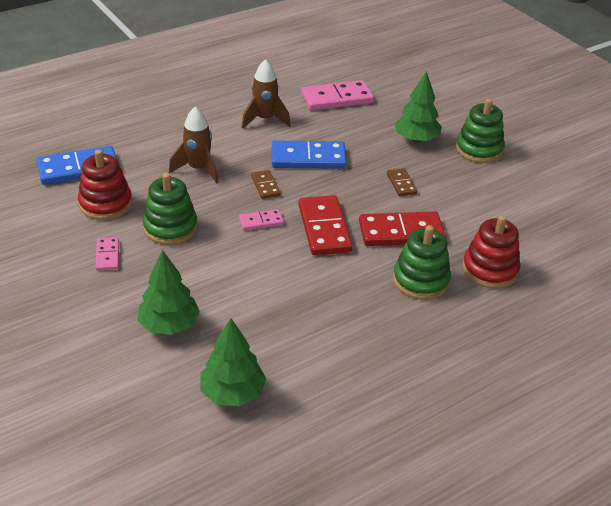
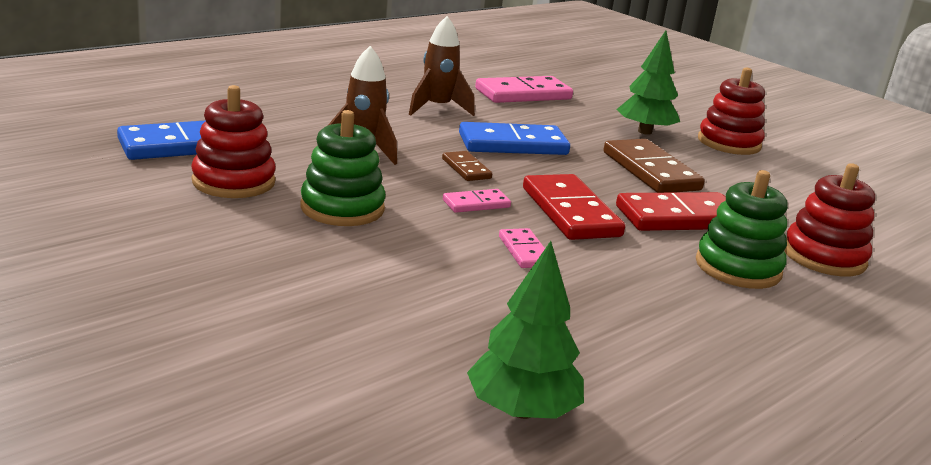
camera: 10 degrees left, 15 degrees down
pink domino [96,237,119,271] -> pink domino moved to [499,228,545,268]
green tree [137,250,200,335] -> none
brown domino [387,168,418,196] -> brown domino [603,139,705,193], size x1.93
green stacking toy [456,99,505,163] -> red stacking toy [698,68,765,155]

